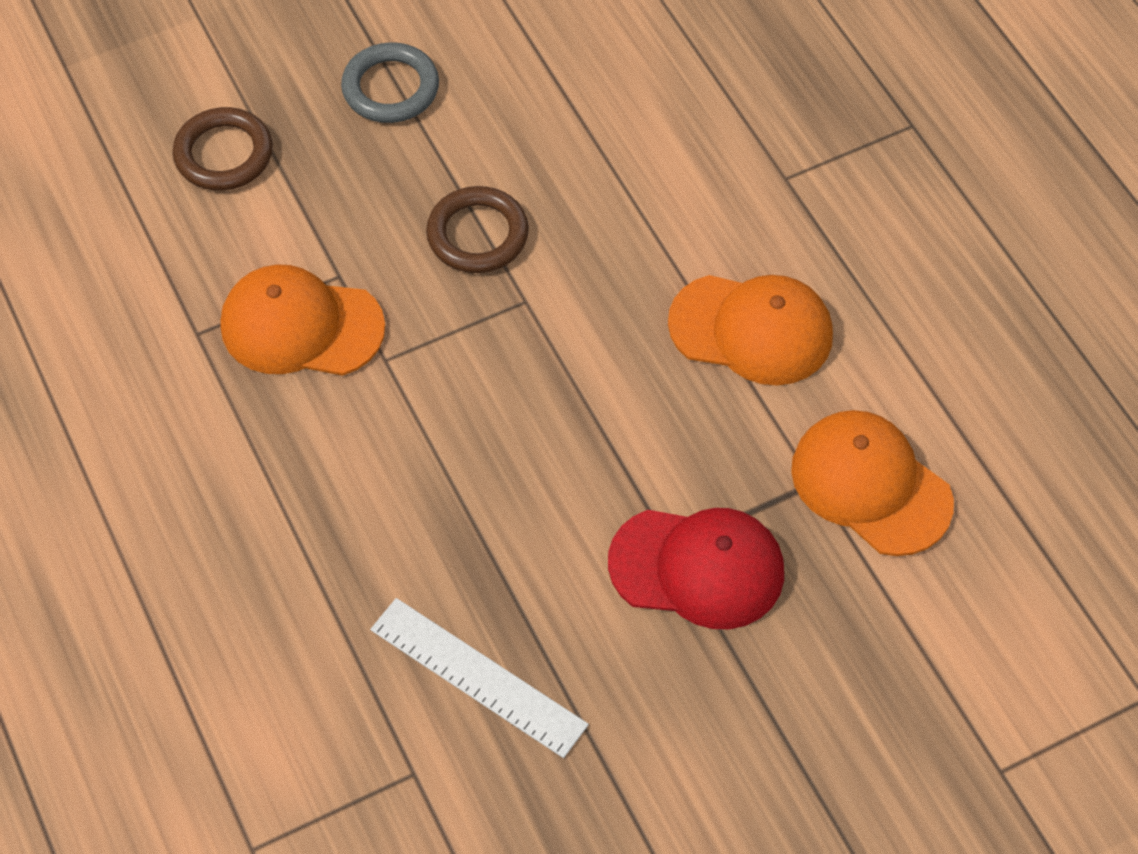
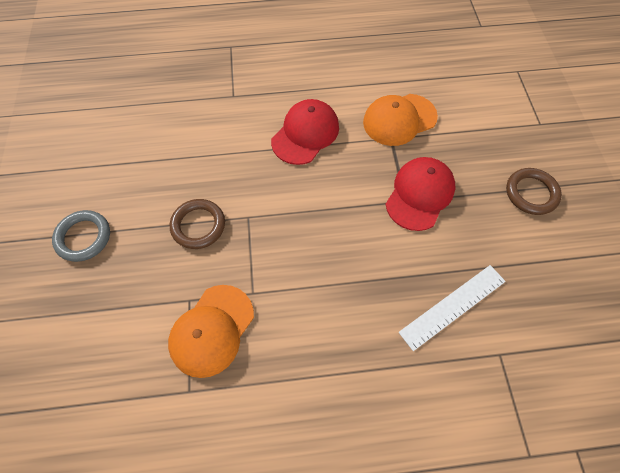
camera: 70 degrees left, 5 degrees up
brown ring [172,107,273,190] -> brown ring moved to [506,168,562,215]
orange cap [668,275,833,385] -> red cap [271,99,339,165]

